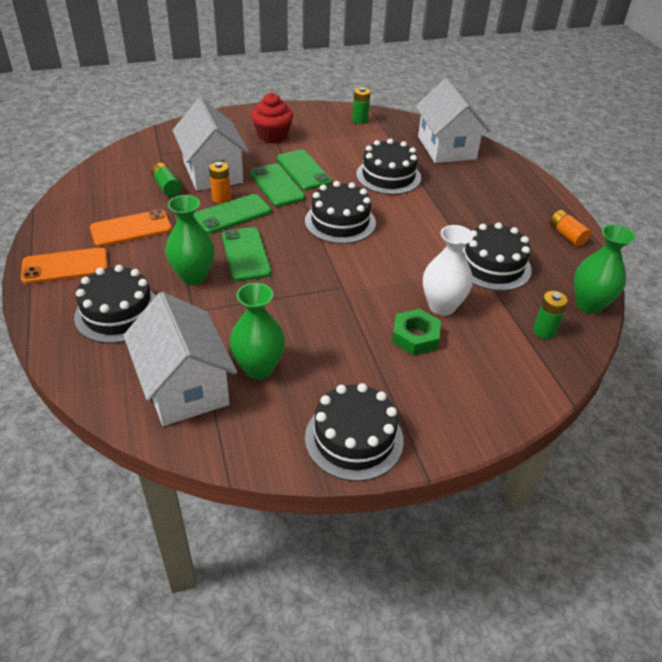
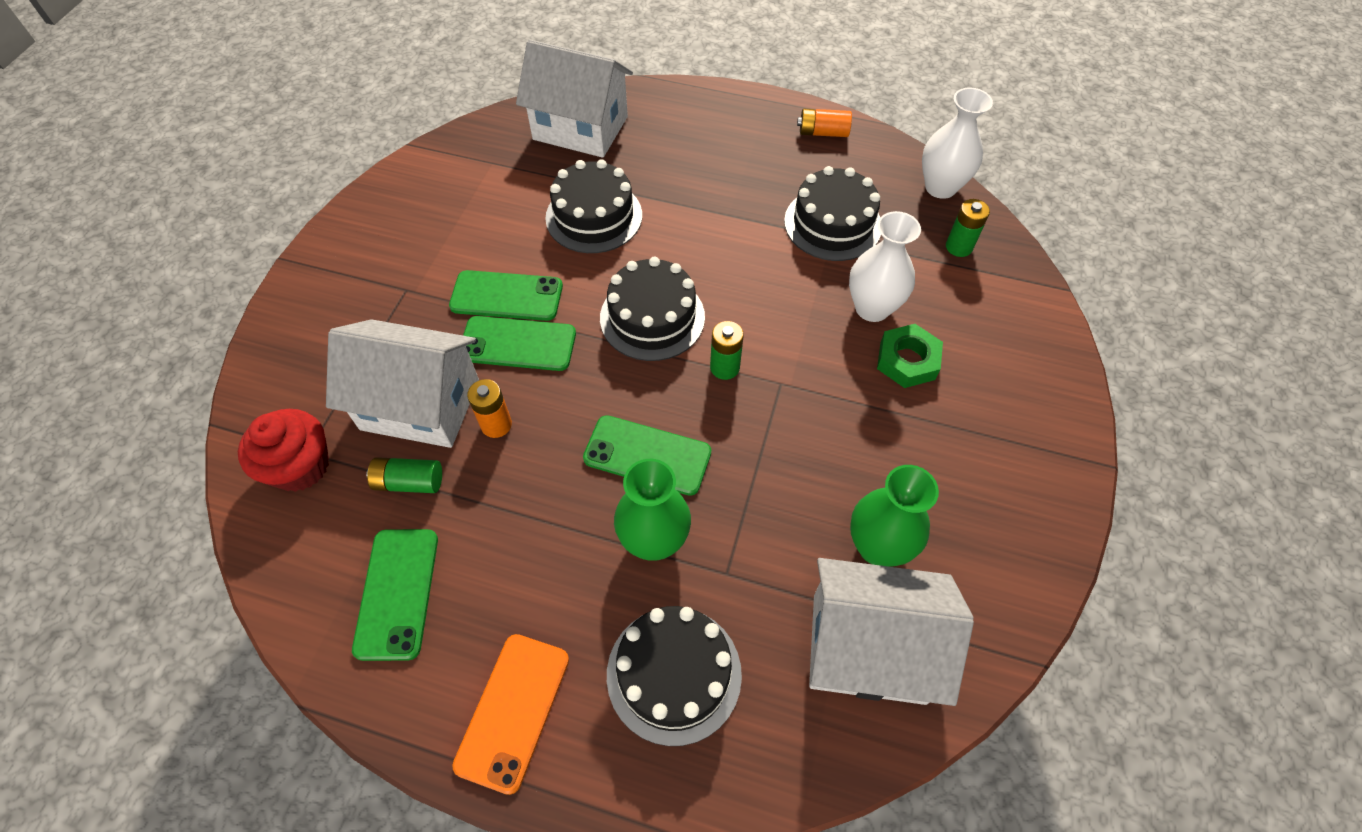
camera: 55 degrees left, 15 degrees up
orange phone [90,209,172,247] -> none
green phone [193,194,271,234] -> green phone moved to [352,529,438,661]
red cupcake [251,93,293,143] -> red cupcake moved to [238,409,329,492]
black cake [305,383,404,481] -> none
green battery [352,87,370,124] -> green battery moved to [710,321,744,380]
green vase [574,224,635,314] -> white vase [922,88,993,199]

